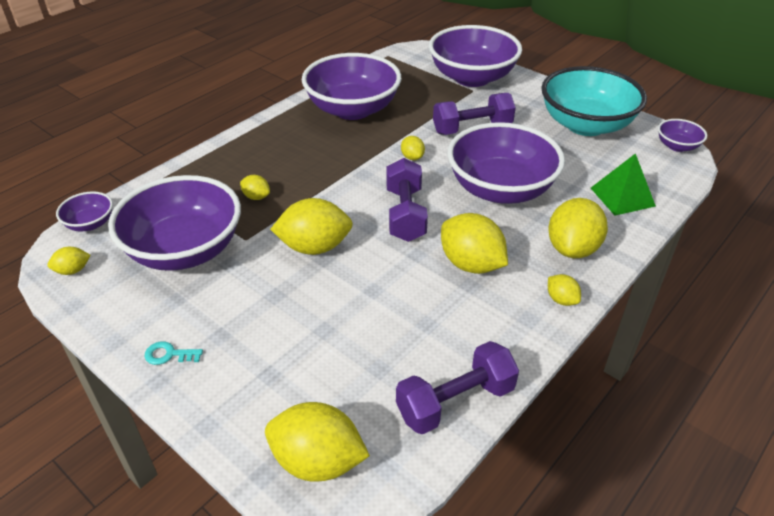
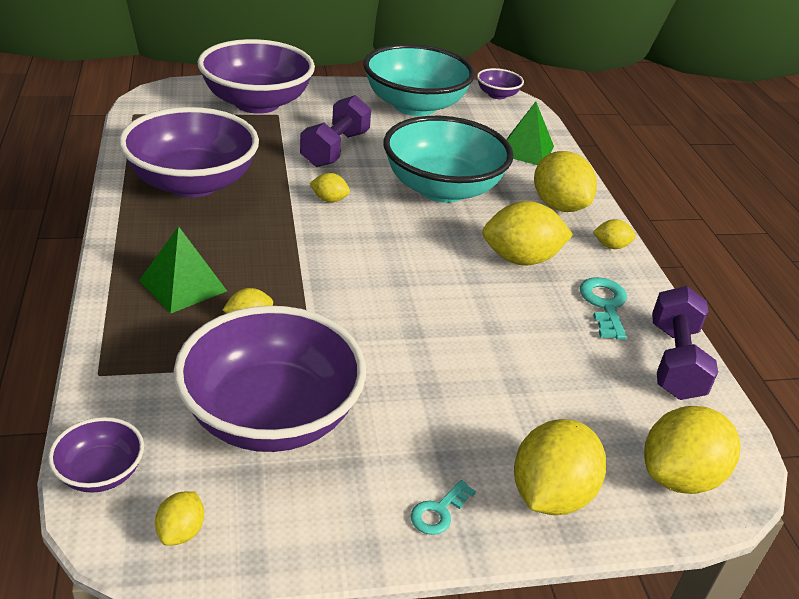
camera: 55 degrees left, 5 degrees down
yellow lemon [270,198,353,255] -> yellow lemon moved to [514,419,606,515]
purple dumbbell [386,158,428,242] -> none
purple bowl [447,122,565,204] -> turquoise bowl [383,116,514,203]
none -> green pyramid [139,226,227,314]
none -> turquoise key [580,277,627,340]

